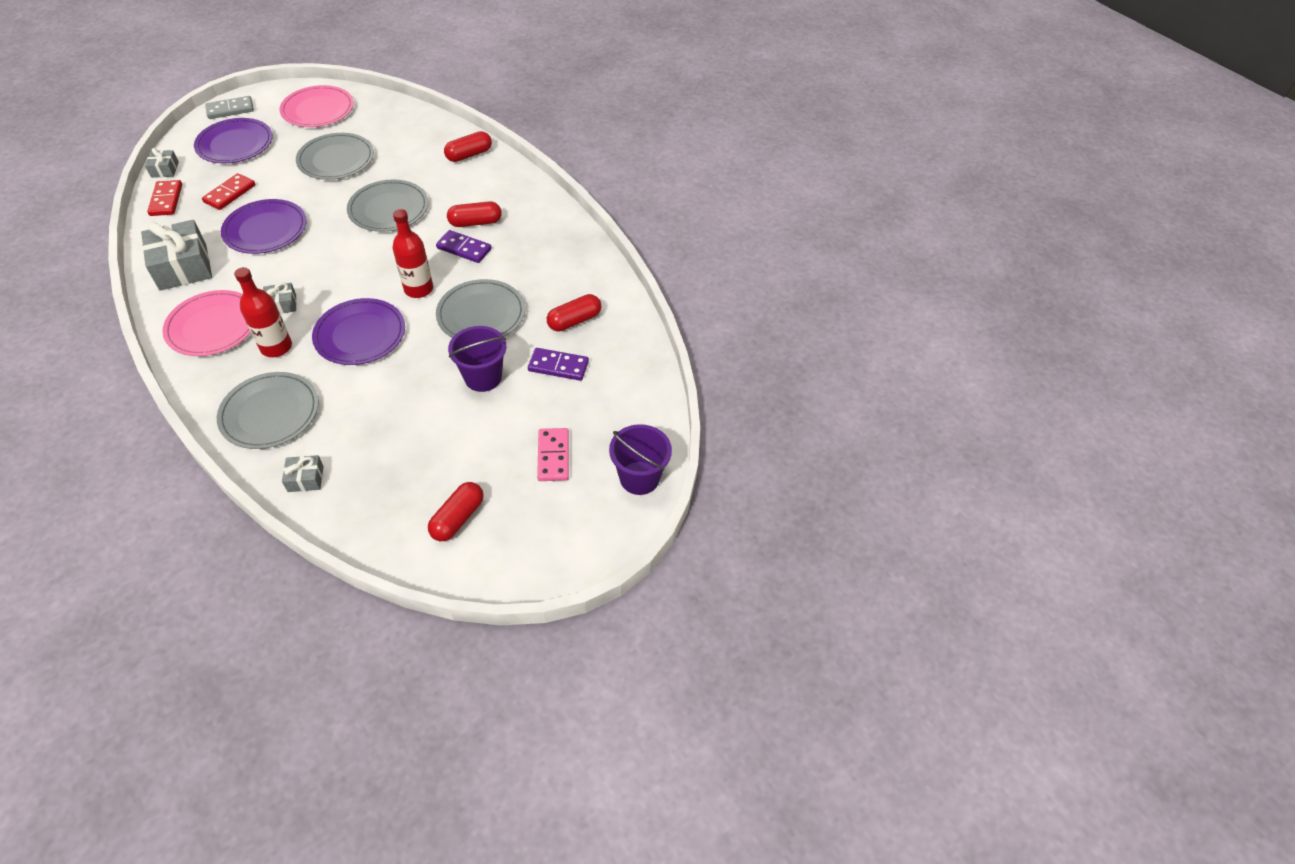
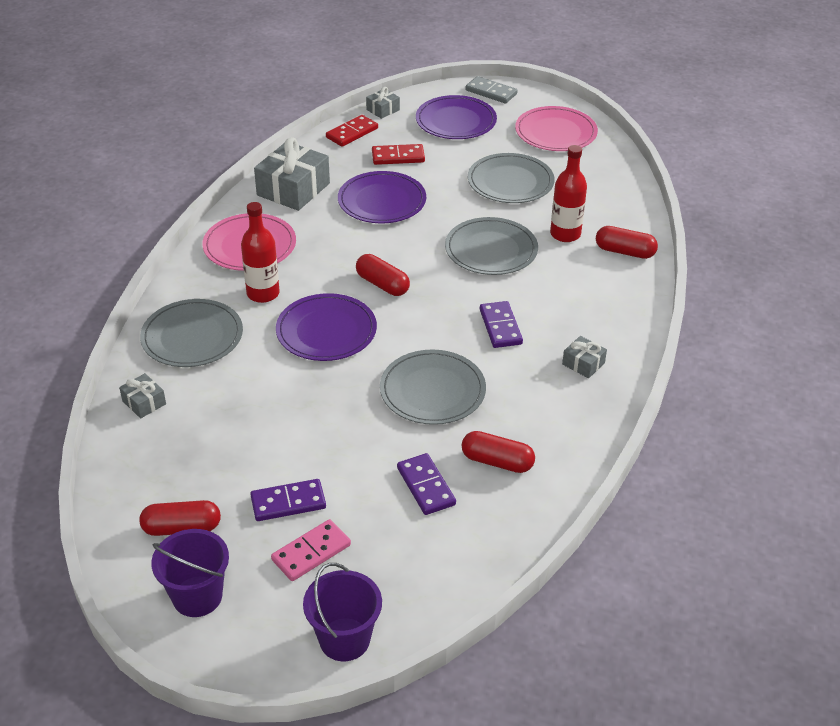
camera: 55 degrees right, 10 degrees down
grey gift [263,282,297,314] -> grey gift moved to [562,336,607,378]
red bottle [392,209,433,298] -> red bottle moved to [550,145,587,242]
red capsule [447,201,502,227] -> red capsule moved to [356,254,410,296]
purple bucket [448,326,506,392] -> purple bucket moved to [151,529,229,617]
none -> purple domino [250,479,326,521]

